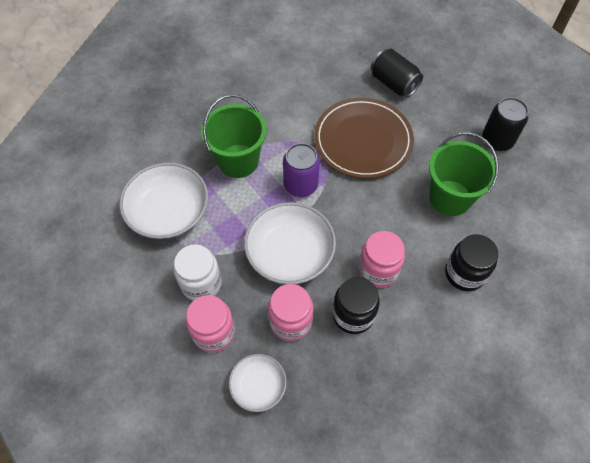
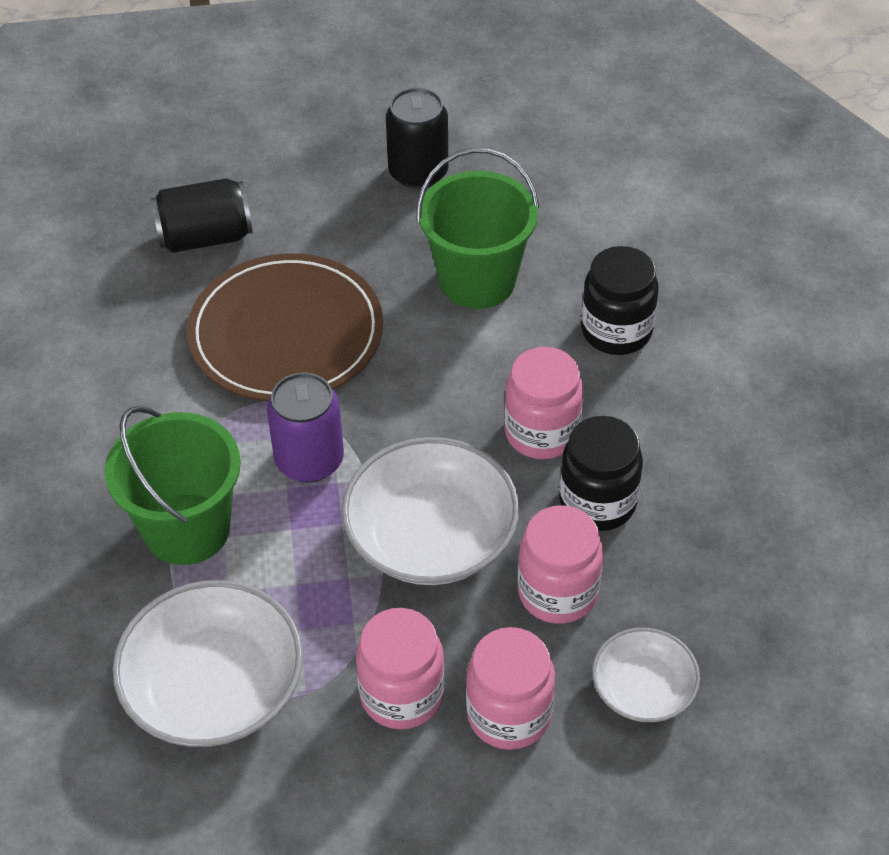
camera: 60 degrees left, 10 degrees down
white jar [174,244,222,301] -> pink jar [356,608,445,730]

